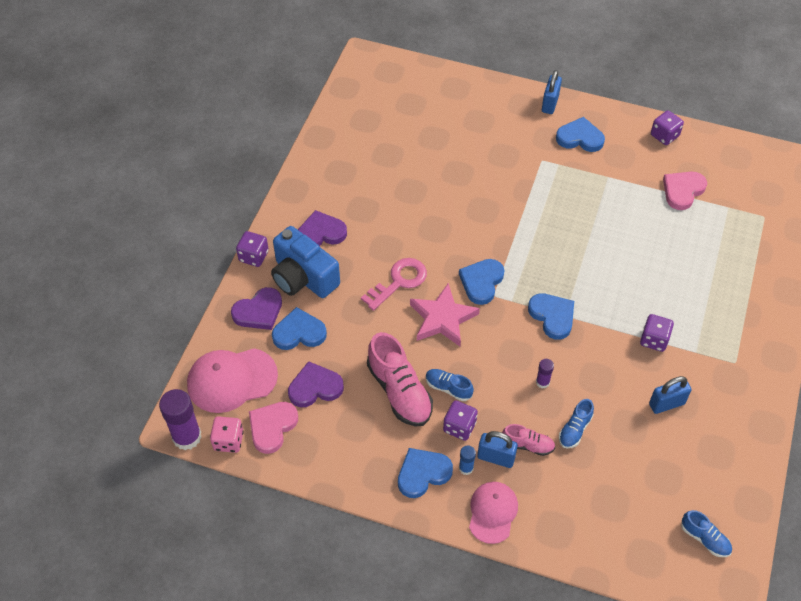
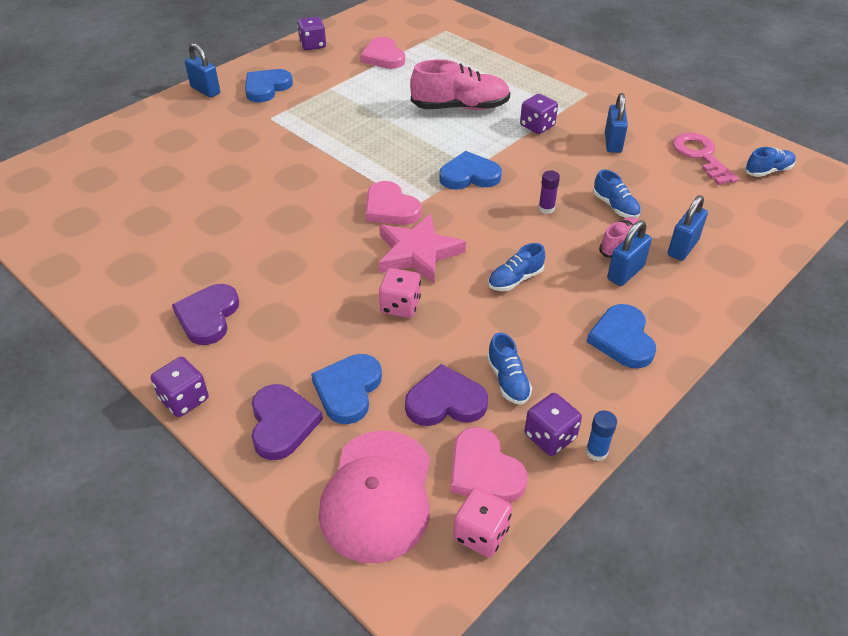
camera: 65 degrees left, 10 degrees down
purple glue stick [159,389,202,450] -> none
blue camera [271,226,340,298] -> none
purple heart [288,361,344,407] -> purple heart turned 75 degrees clockwise [405,364,488,426]
pink key [361,258,427,311] -> pink key moved to [673,133,739,185]
pink shoe [367,332,433,426] -> pink shoe moved to [410,59,511,110]
purple dice [443,400,478,441] -> purple dice moved to [524,393,582,456]
blue heart [459,259,505,305] -> pink heart [366,181,421,225]
blue glue stick [459,445,476,475] -> blue glue stick moved to [586,410,617,461]
pink cap [469,482,518,544] -> none
none -> pink dice [379,268,421,318]
none -> blue shoe [487,333,532,405]
none -> blue padlock [668,195,708,261]

